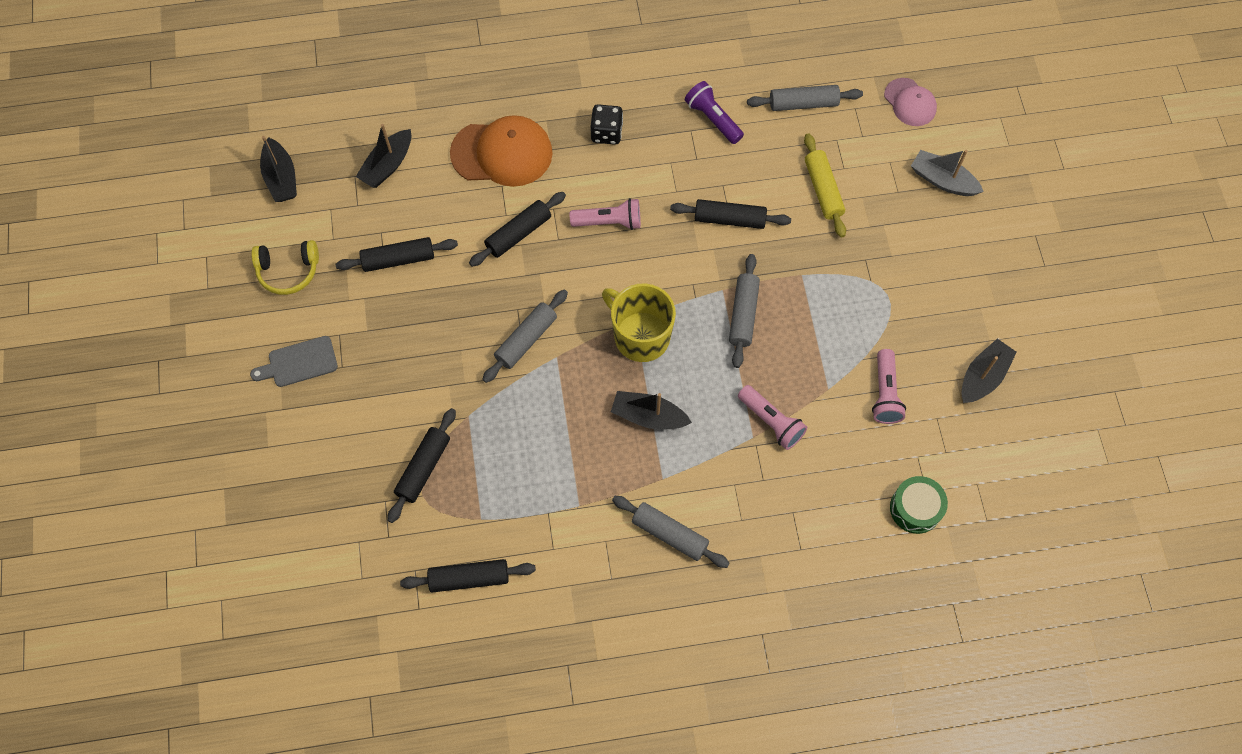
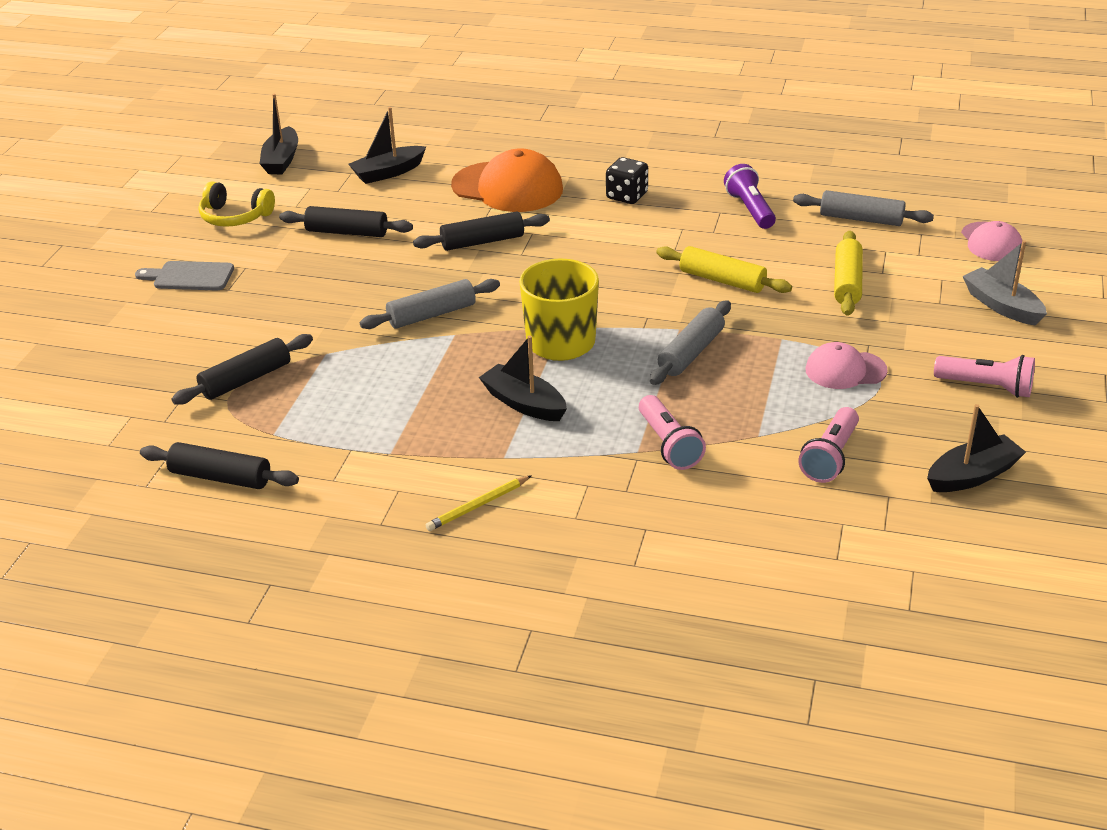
camera: 25 degrees right, 30 degrees down
pink flashlight [570,198,641,230] -> pink flashlight moved to [934,355,1035,398]
grey rolling pin [612,496,730,568] -> yellow pencil [426,475,532,531]
black rolling pin [670,199,791,229] -> yellow rolling pin [656,246,792,293]
green drum [890,476,948,534] -> none
none -> pink cap [805,342,888,389]

